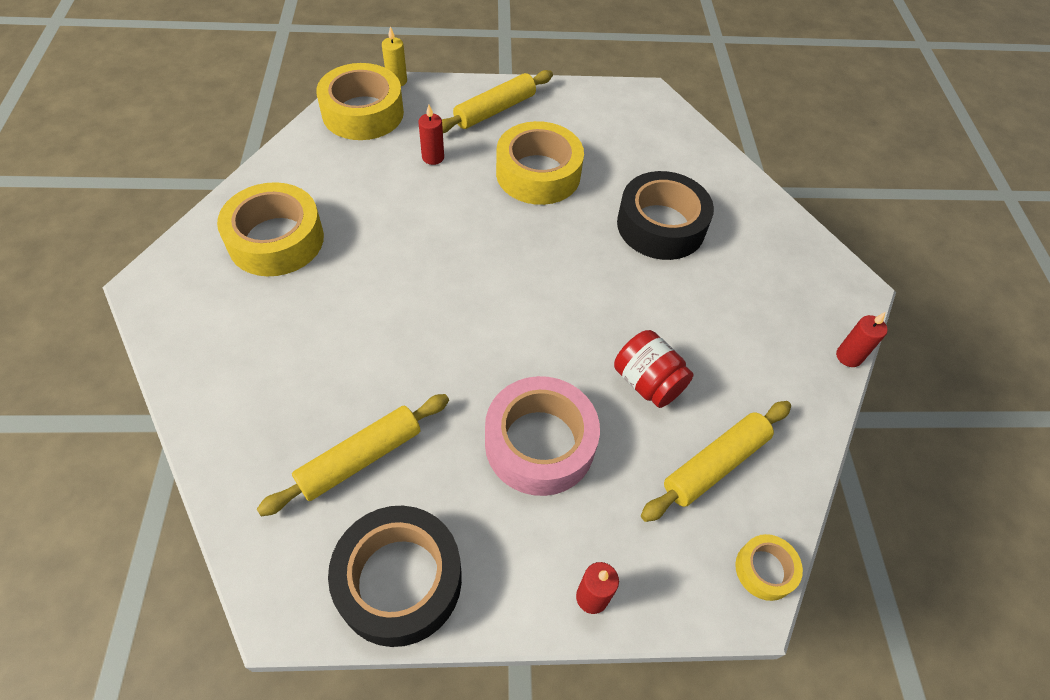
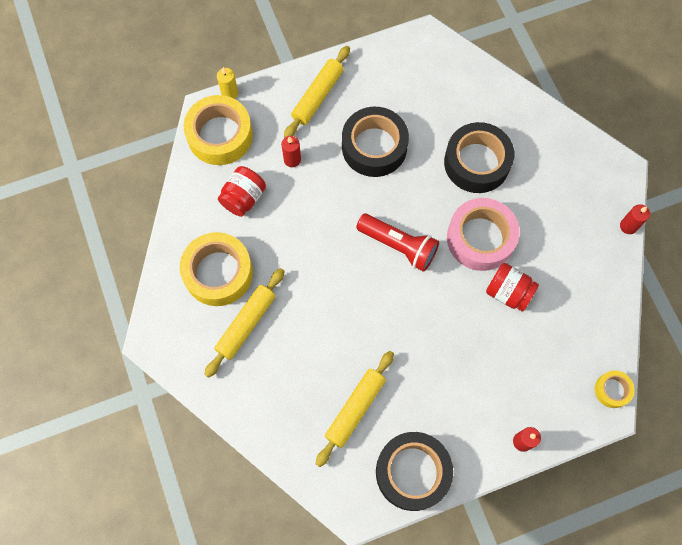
camera: 15 degrees left, 15 degrees up
pink tape [485,376,600,496] -> pink tape moved to [447,198,520,271]
yellow tape [496,121,584,205] -> black tape [342,107,409,177]
yellow rolling pin [641,401,791,522] -> yellow rolling pin moved to [204,268,285,378]
none -> red jar [218,166,266,217]
none -> red flashlight [356,214,439,272]

